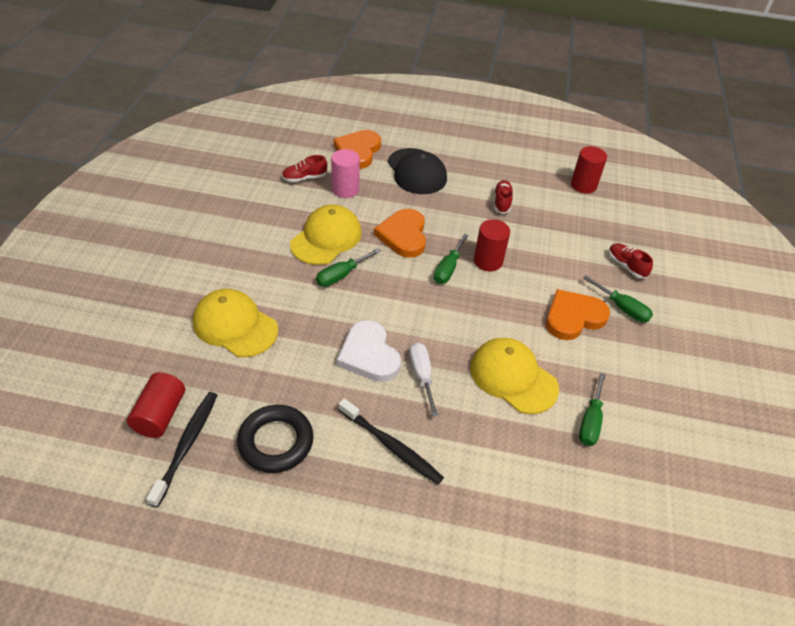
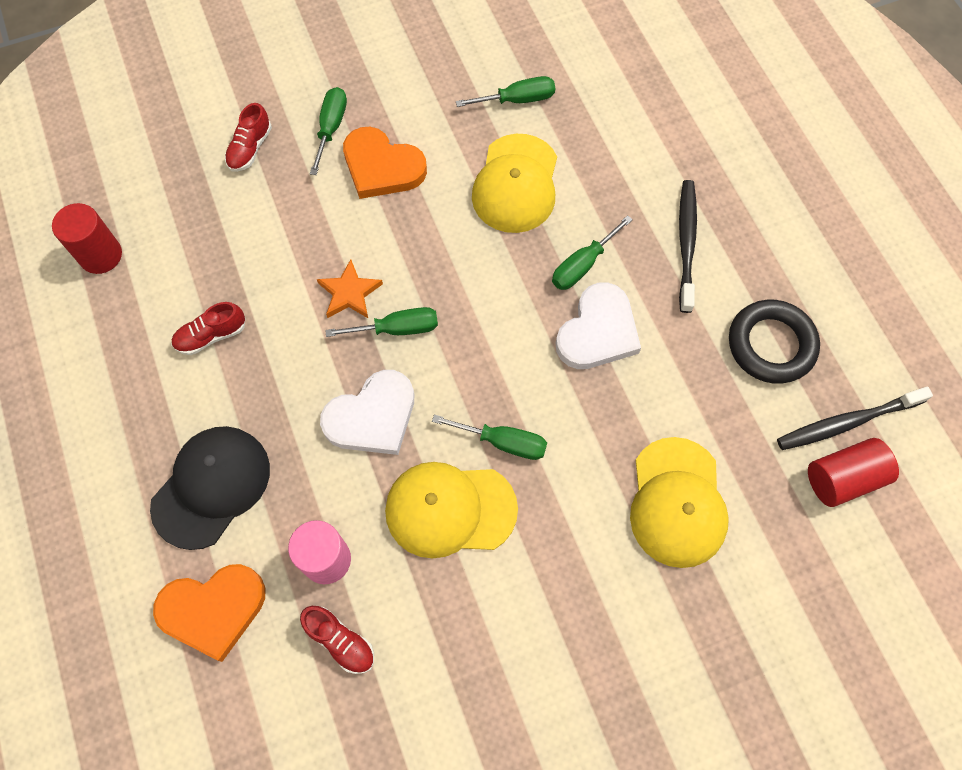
camera: 120 degrees left, 20 degrees up
orange heart [374,209,426,258] -> white heart [320,370,414,455]
white screwdriver [409,342,438,417] -> green screwdriver [552,215,633,290]
red cylinder [474,219,510,271] -> orange star [317,259,383,318]

